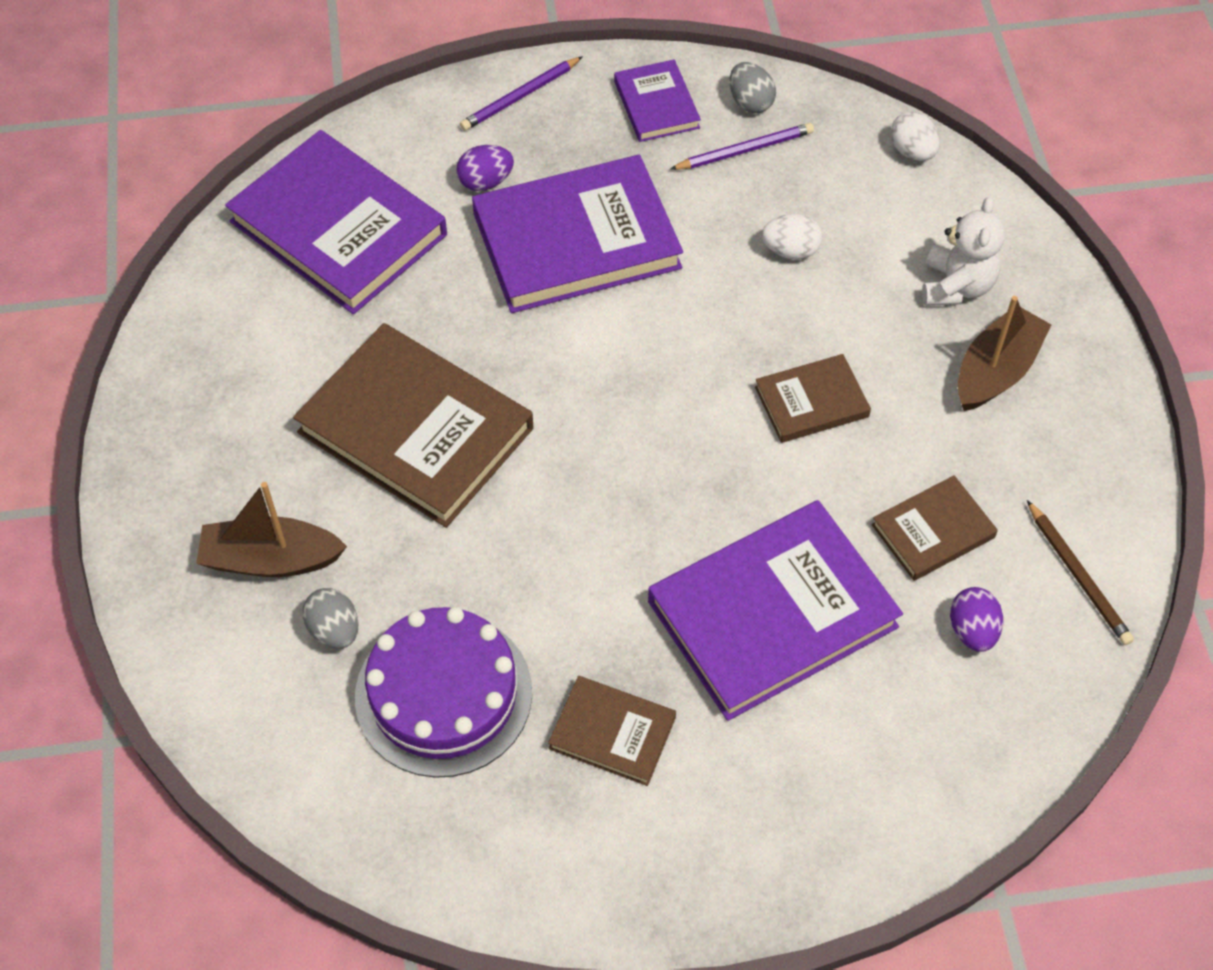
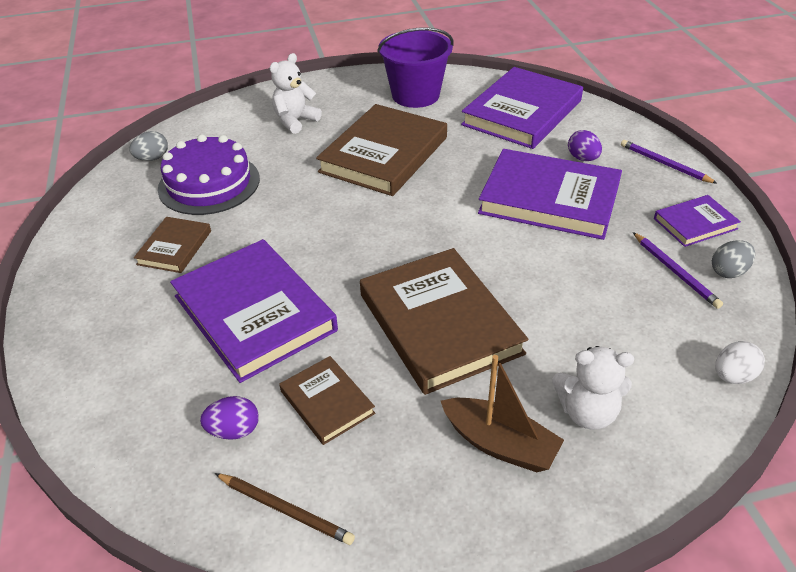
camera: 85 degrees right, 15 degrees down
brown boat [196,482,347,577] -> white teddy bear [270,53,322,134]
grey egg [302,588,359,649] -> grey egg moved to [129,131,168,161]
purple book [472,155,683,313] -> purple book turned 45 degrees counterclockwise [478,149,622,240]
brown book [755,354,871,443] -> brown book [360,248,528,395], size x1.98
white egg [762,214,822,260] -> none
brown pencil [1027,500,1134,645] -> brown pencil turned 120 degrees counterclockwise [215,473,355,545]
none -> purple bucket [377,27,454,108]

